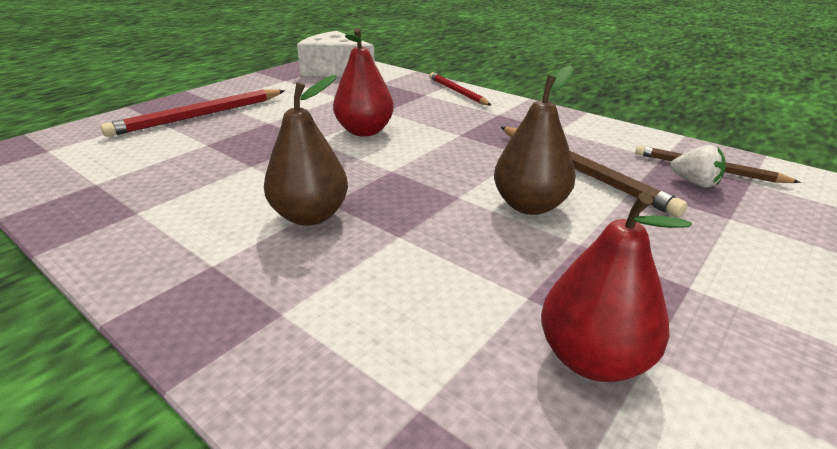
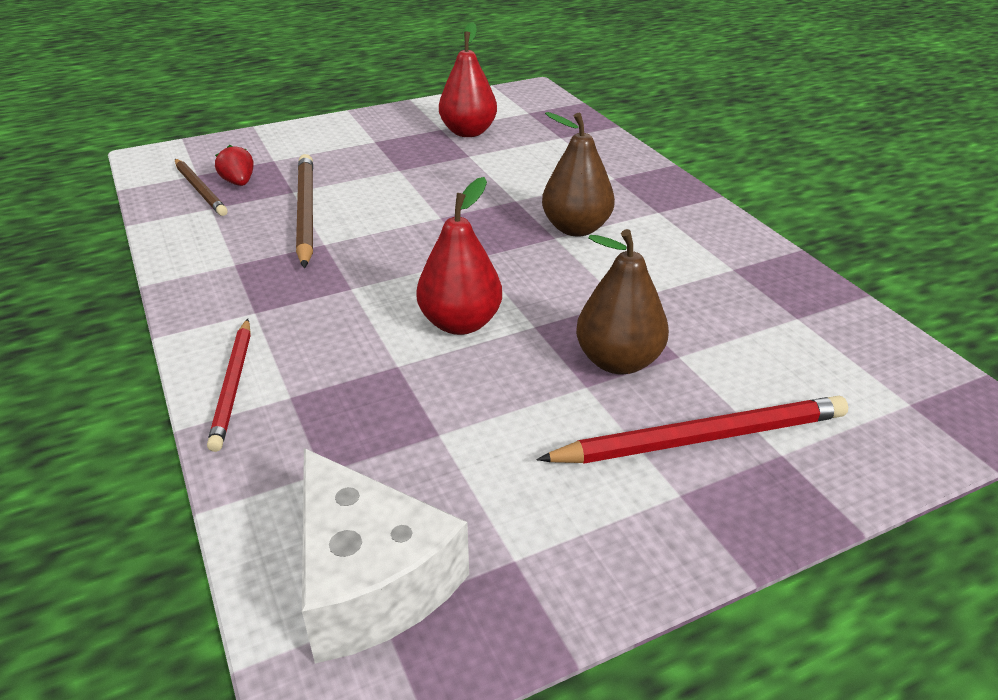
camera: 155 degrees left, 5 degrees up
brown pear [494,66,576,215] -> brown pear moved to [576,229,669,375]
white strawberry [670,145,726,187] -> red strawberry [215,145,254,186]

